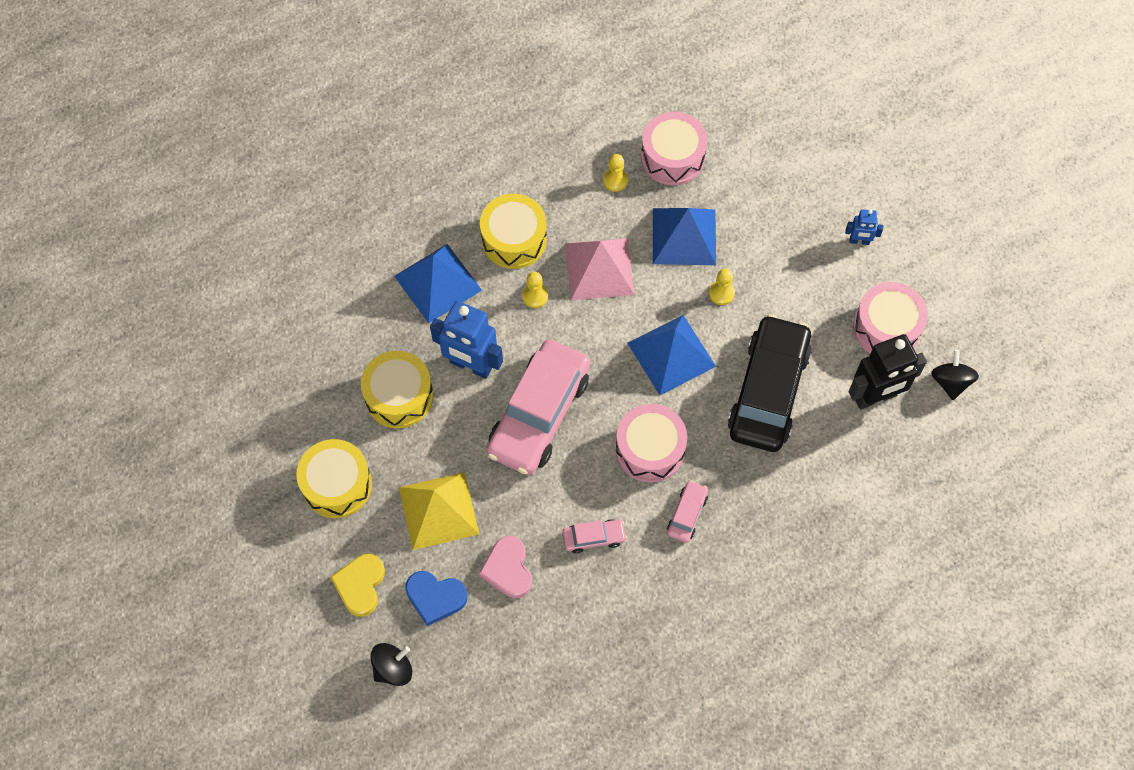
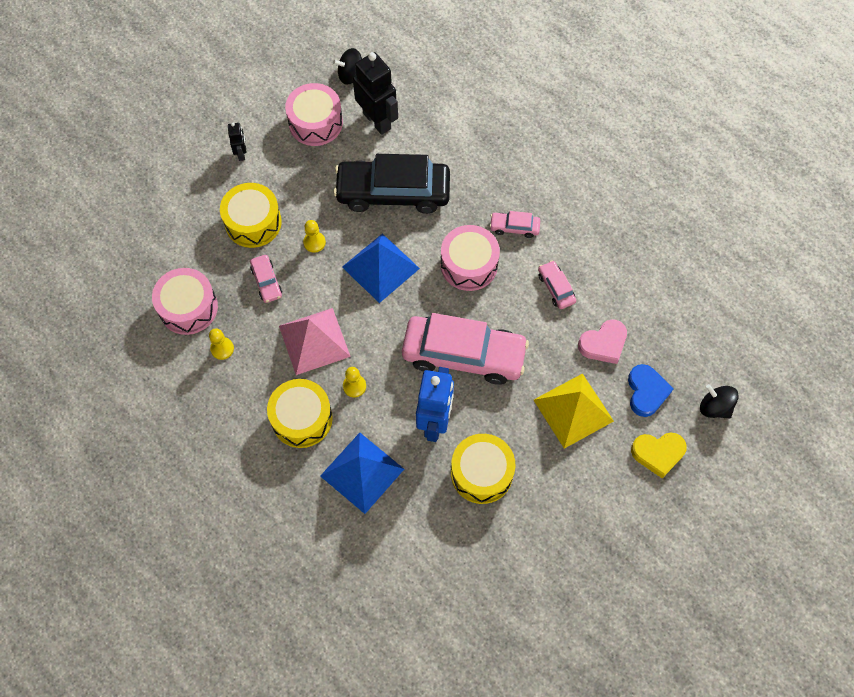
camera: 105 degrees left, 0 degrees up
yellow drum [296,439,372,518] -> yellow drum moved to [220,183,282,248]
blue pyramid [653,208,716,265] -> pink car [250,255,282,303]
blue robot [845,209,883,245] -> black robot [228,123,246,161]

